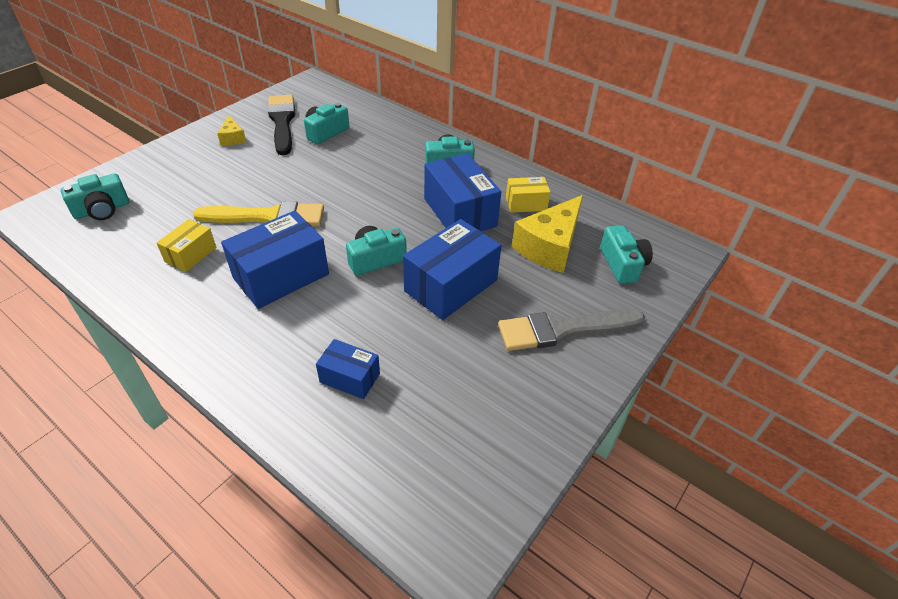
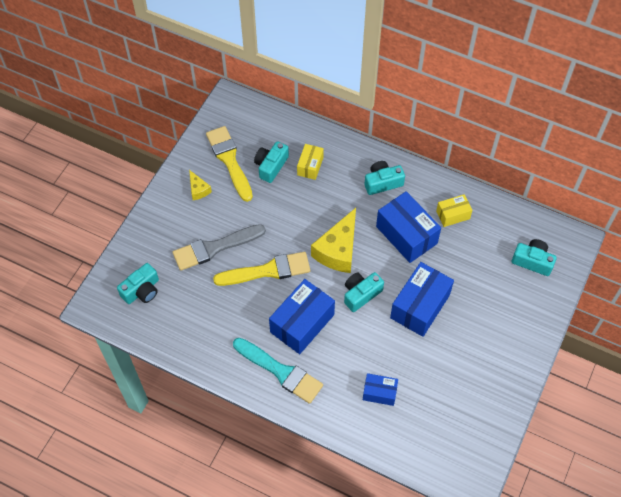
camera: 10 degrees left, 15 degrees up
yellow box [157,219,217,272] -> yellow box moved to [297,144,324,180]
black brush [268,95,295,155] -> yellow brush [206,126,253,202]
grey brush [498,309,645,351] -> grey brush moved to [173,224,266,271]
yellow cheese [512,195,583,273] -> yellow cheese moved to [311,208,356,273]
turquoise camera [600,225,653,284] -> turquoise camera turned 45 degrees counterclockwise [512,239,556,276]
none -> turquoise brush [233,338,323,404]

